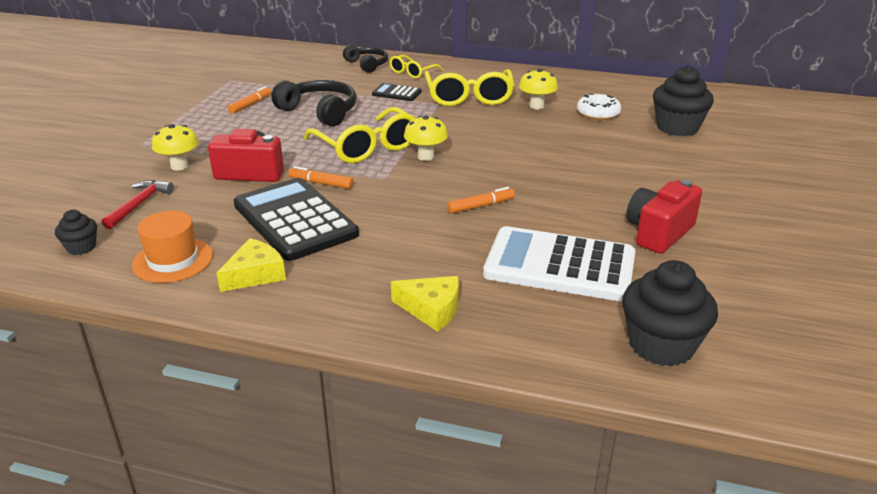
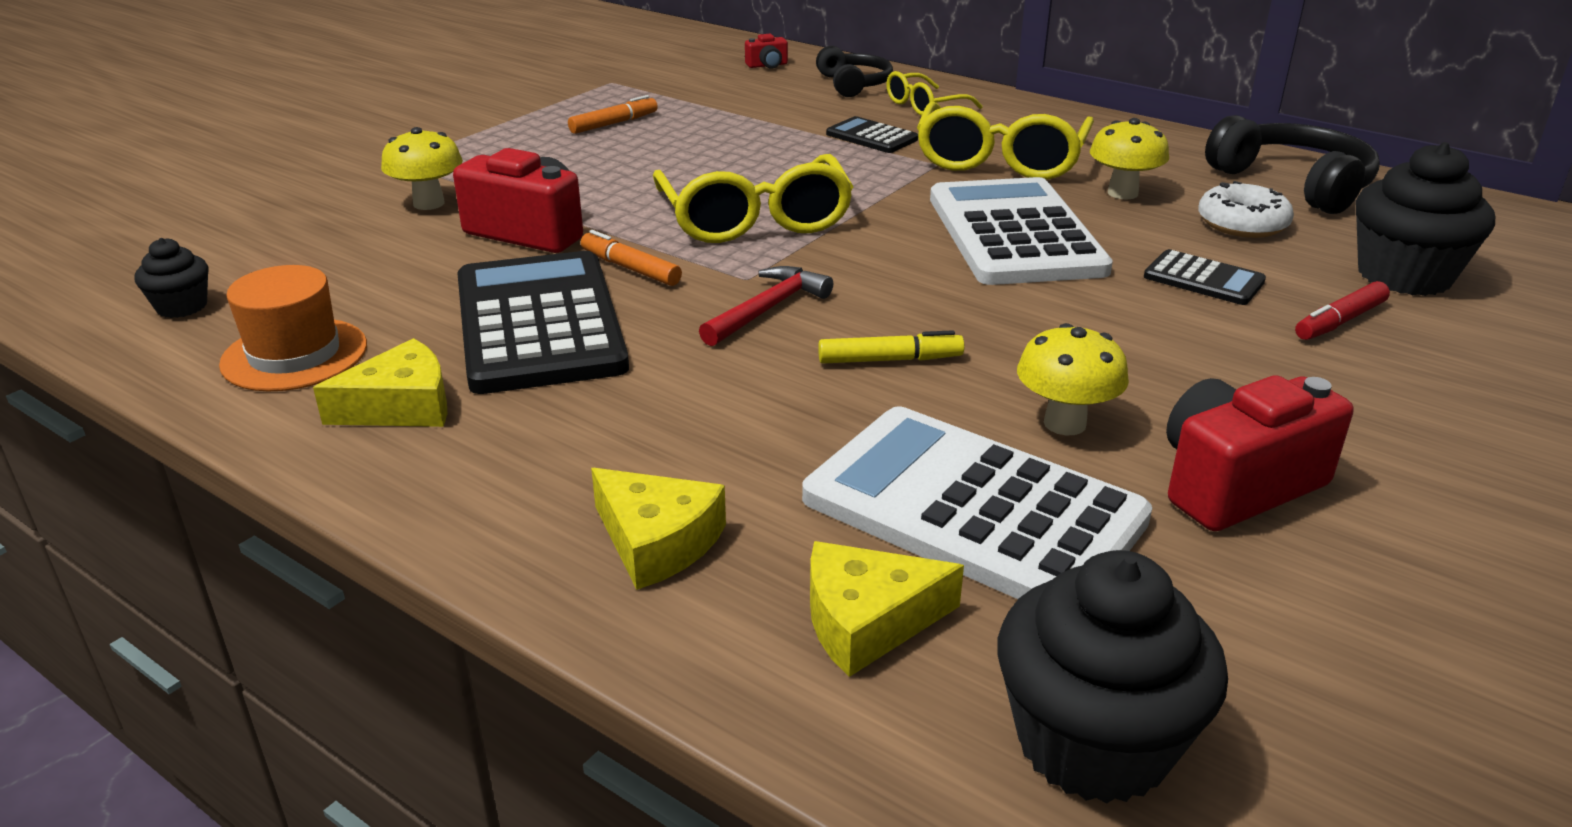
camera: 20 degrees right, 0 degrees up
red hammer [102,180,174,229] -> red hammer moved to [699,266,833,346]
black headphones [271,80,357,127] -> black headphones moved to [1205,115,1380,214]
yellow mushroom [404,115,448,161] -> yellow mushroom moved to [1017,323,1129,435]
orange marker [447,187,515,214] -> yellow marker [818,330,964,364]
none -> red camera [745,34,788,69]
none -> yellow cheese [810,541,964,677]
none -> white calculator [930,177,1113,285]
none -> black calculator [1144,249,1266,305]
none -> red marker [1295,281,1390,340]

